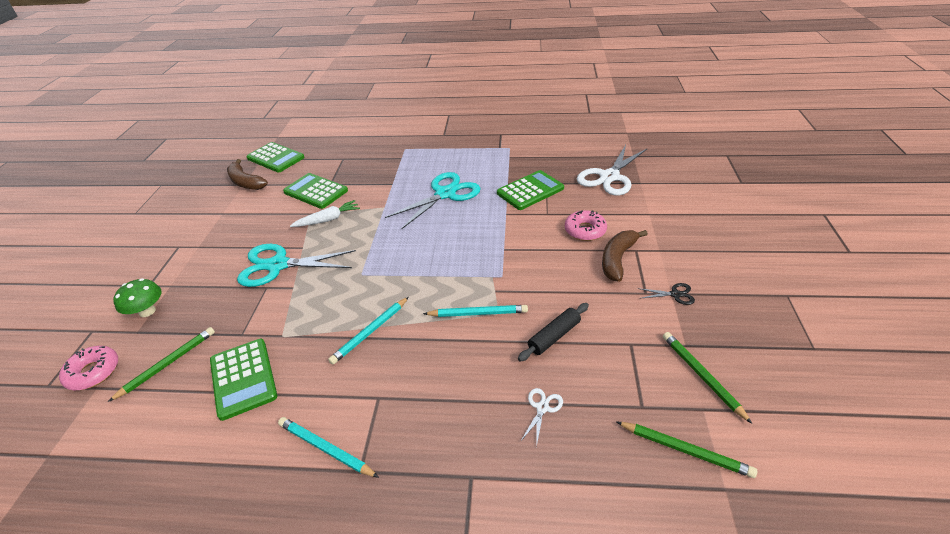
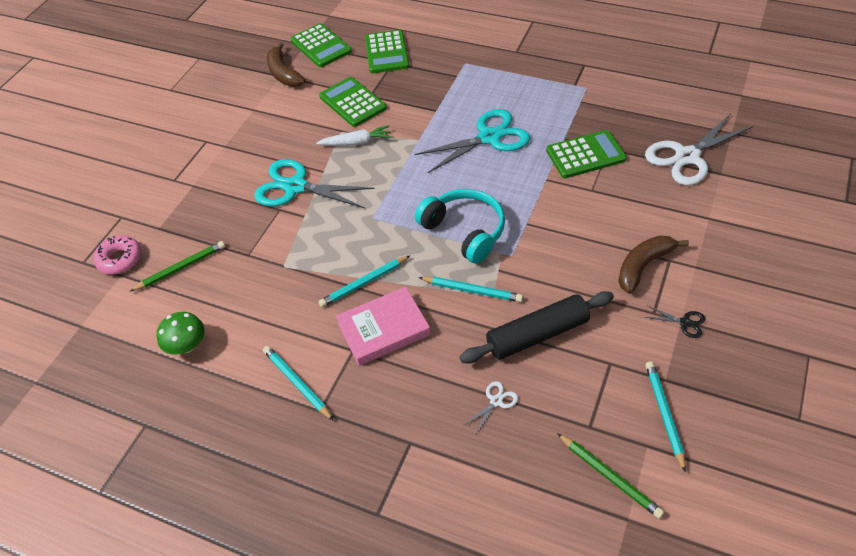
camera: 20 degrees right, 10 degrees up
green mushroom [113,278,162,317] -> green mushroom moved to [157,312,205,355]
green calculator [210,339,278,421] -> green calculator moved to [365,30,409,73]
black rolling pin [518,303,589,362] -> black rolling pin [459,291,614,363], size x1.63
pink donut [565,210,607,241] -> none
green pencil [663,332,752,424] -> turquoise pencil [645,361,686,473]
none -> pink book [336,287,431,366]
none -> turquoise headphones [415,189,505,264]

